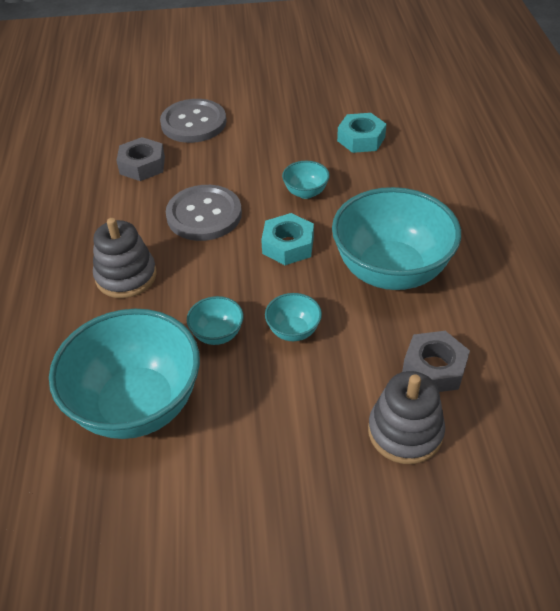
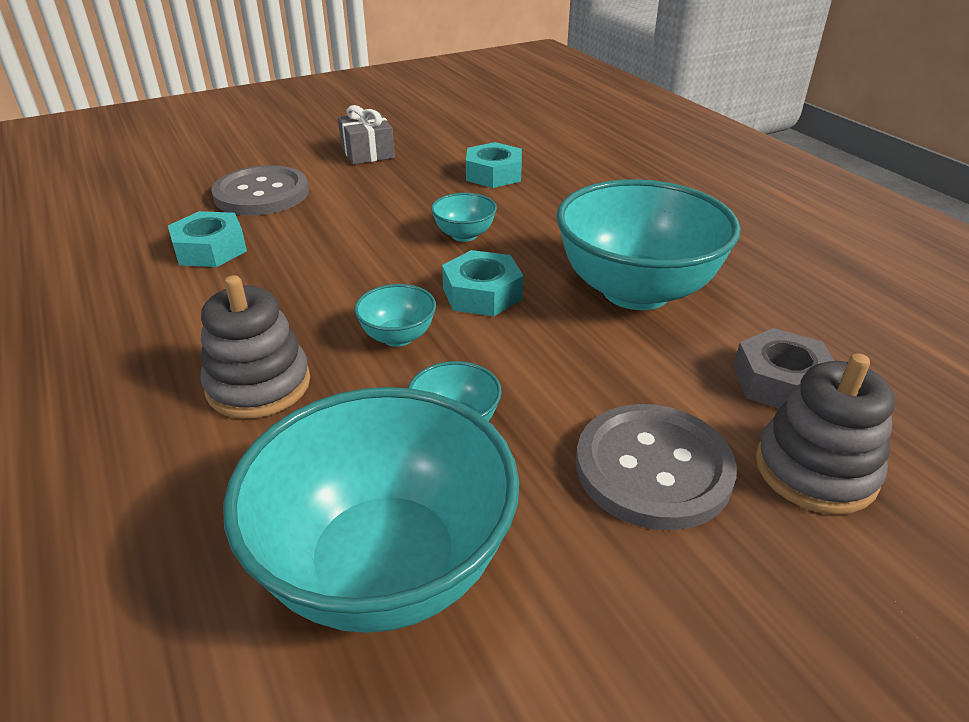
camera: 25 degrees left, 10 degrees down
grey nut [116,137,165,181] -> turquoise nut [168,211,247,267]
grey button [166,185,242,241] -> grey button moved to [576,404,737,530]
turquoise bowl [265,293,322,341] -> turquoise bowl moved to [354,284,436,347]
none -> grey gift [338,105,395,165]

